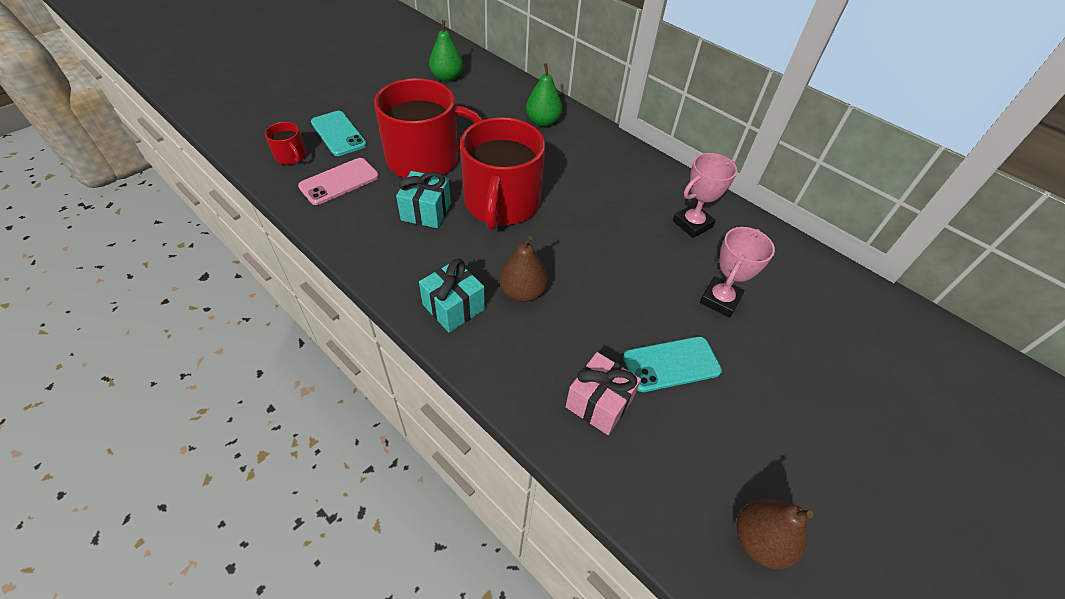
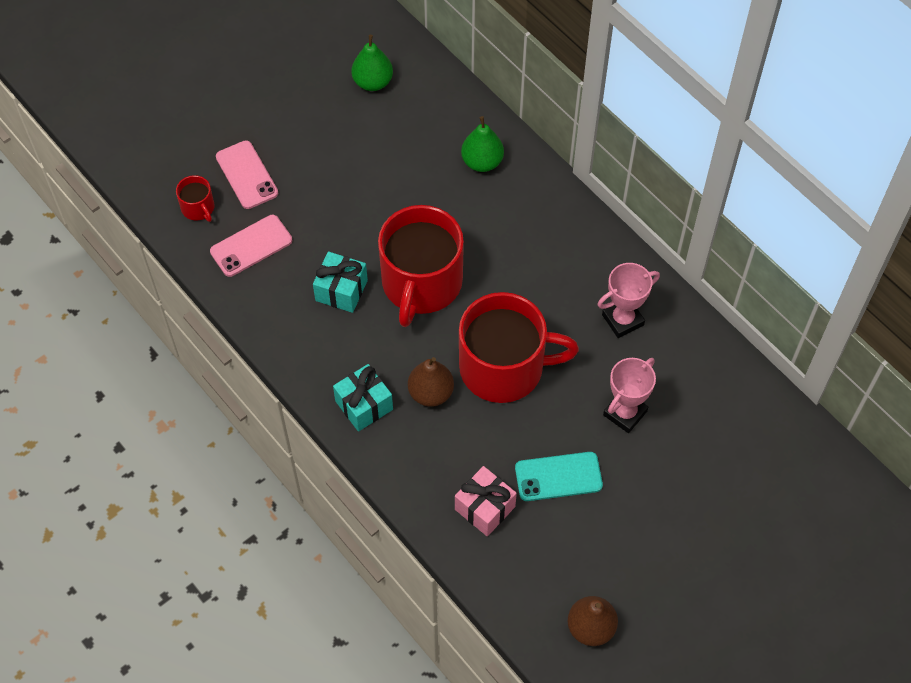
camera: 10 degrees right, 10 degrees up
turquoise phone [311,111,367,156] -> pink phone [216,140,278,209]
red mug [374,78,483,178] -> red mug moved to [459,292,579,403]

